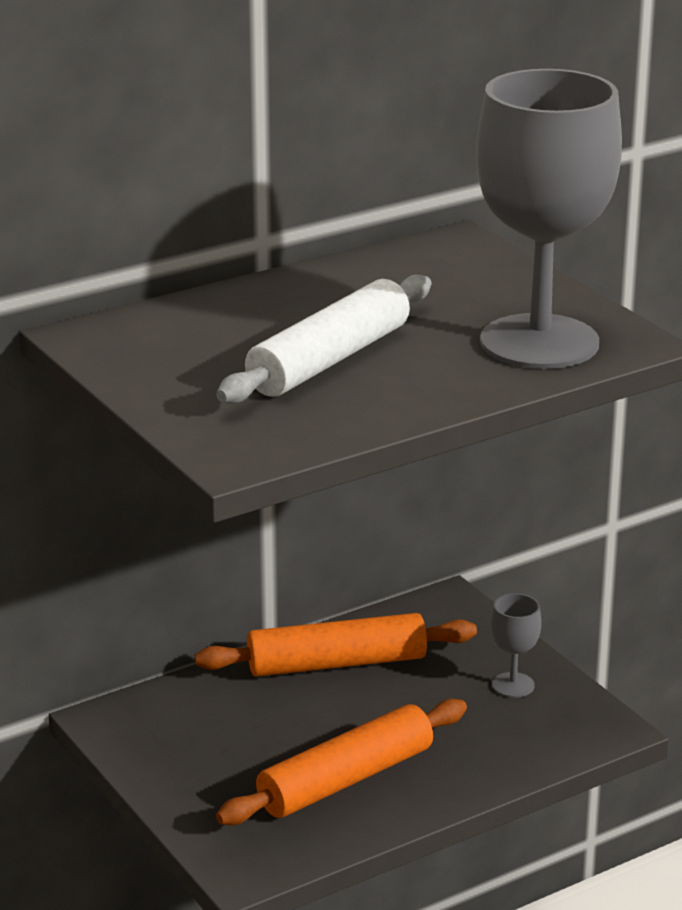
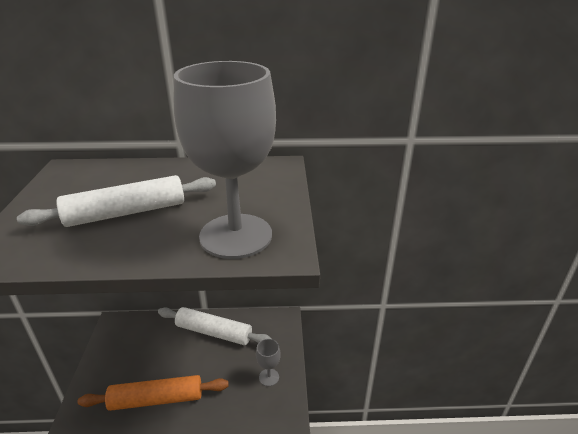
camera: 30 degrees right, 5 degrees up
orange rolling pin [195,613,477,677] -> white rolling pin [158,307,271,345]

